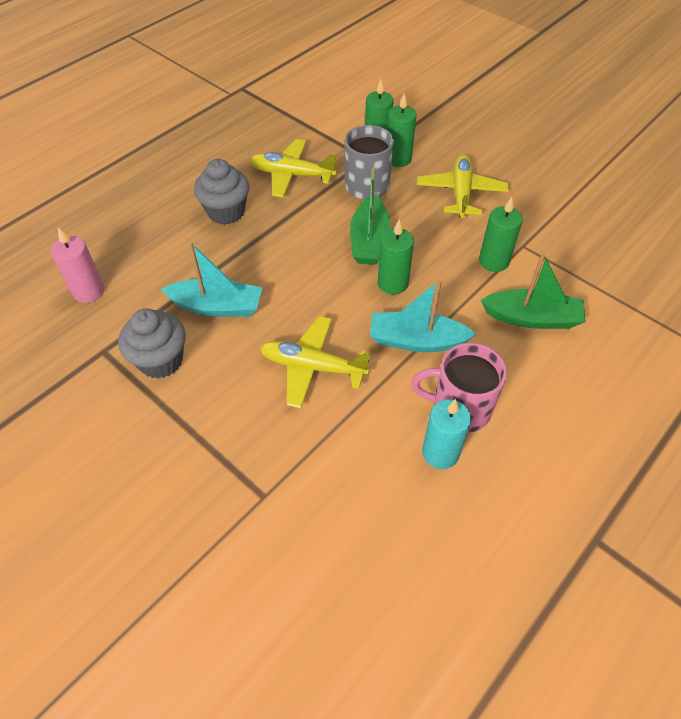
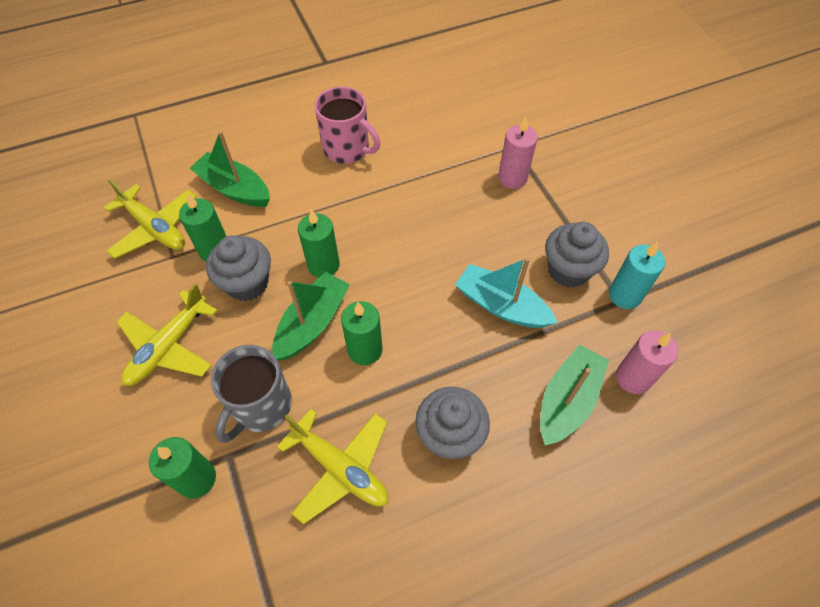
camera: 155 degrees left, 5 degrees up
yellow plane [260,316,370,409] -> yellow plane moved to [104,179,196,259]
turquoise boat [370,279,476,352] -> none
green candle [387,93,417,167] -> green candle moved to [341,301,383,365]
turquoise candle [422,399,471,469] -> turquoise candle moved to [609,242,665,309]
none -> grey cupcake [206,235,271,301]
none -> pink candle [498,117,538,189]
none -> green boat [540,344,609,445]

